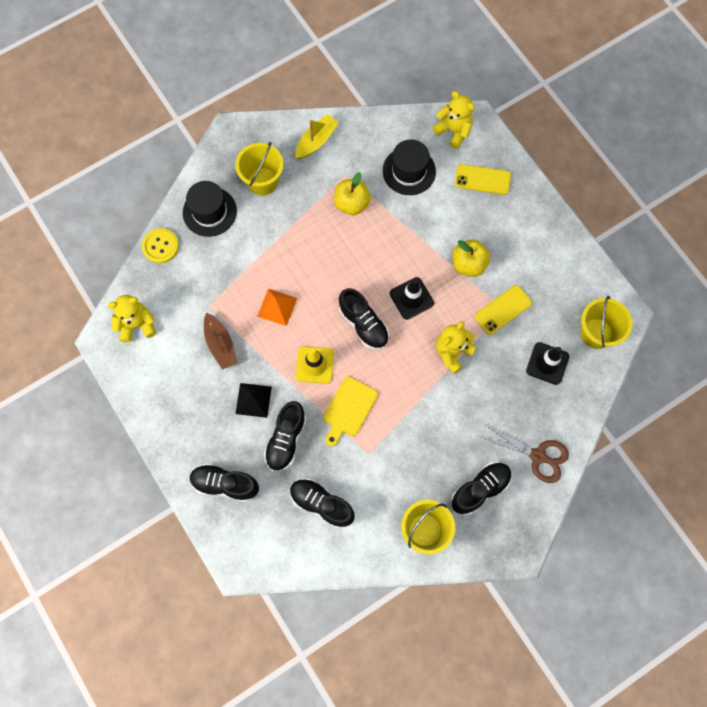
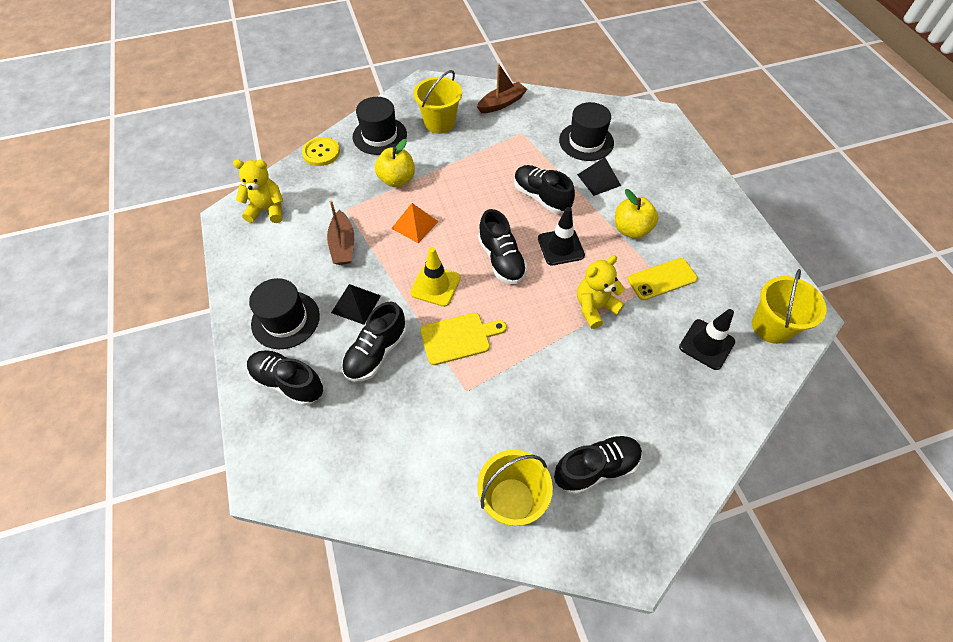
camera: 15 degrees right, 15 degrees down
black shoe [290,478,355,529] -> black shoe moved to [514,165,575,214]
yellow boat [295,114,339,159] -> brown boat [477,63,527,113]
yellow cutting board [323,376,378,446] -> yellow cutting board turned 150 degrees counterclockwise [420,313,507,365]
yellow apple [334,172,371,215] -> yellow apple moved to [375,139,415,187]
yellow teddy bear [433,91,475,149] -> none
yellow phone [454,164,511,195] -> none
brown scissors [481,425,569,483] -> none
none -> black hat [249,278,320,349]
none -> black pyramid [577,157,621,196]

